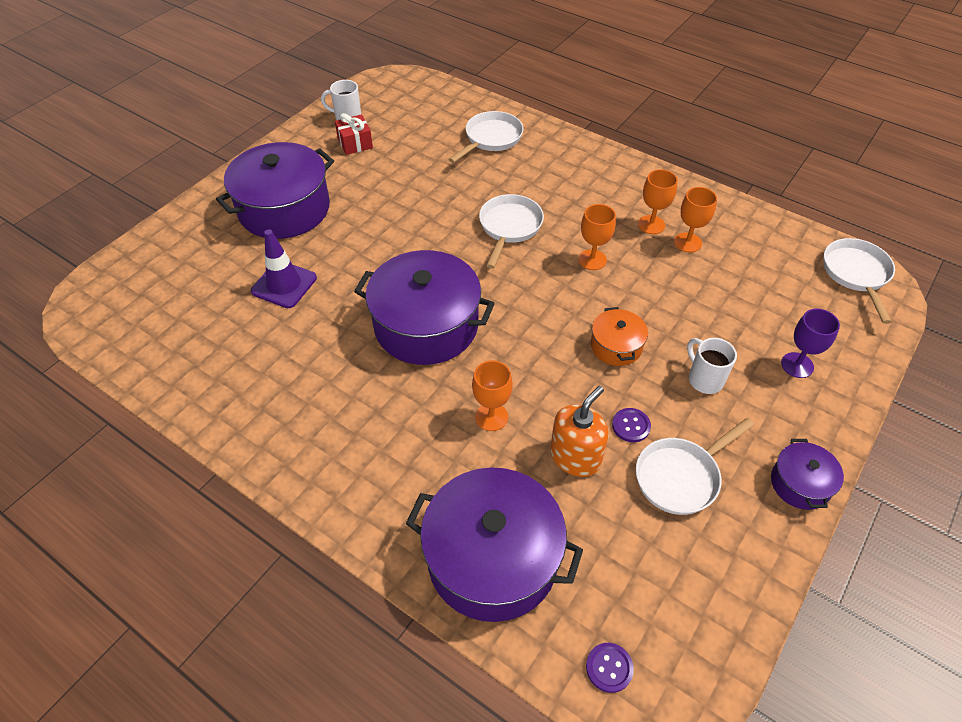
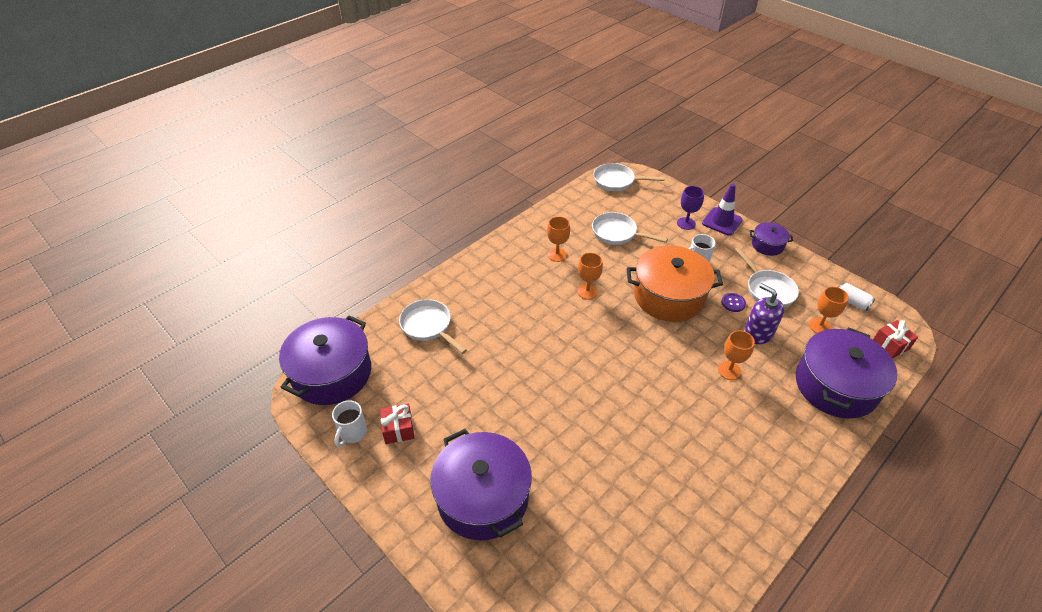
camera: 80 degrees left, 5 degrees down
purple traffic cone [251,229,317,308] -> purple traffic cone moved to [702,184,743,236]
purple pot [354,250,495,365] -> purple pot moved to [279,315,371,405]
white pan [479,194,544,269] -> white pan moved to [592,212,668,245]
orange soap dispenser [550,386,609,477] -> purple soap dispenser [744,283,784,344]
purple button [586,643,634,693] -> red gift [873,320,918,359]
orange pot [591,307,648,366] -> orange pot [627,246,723,322], size x2.06
orange goblet [674,187,717,253] -> orange goblet moved to [809,287,849,333]
none -> white can [839,283,875,311]

